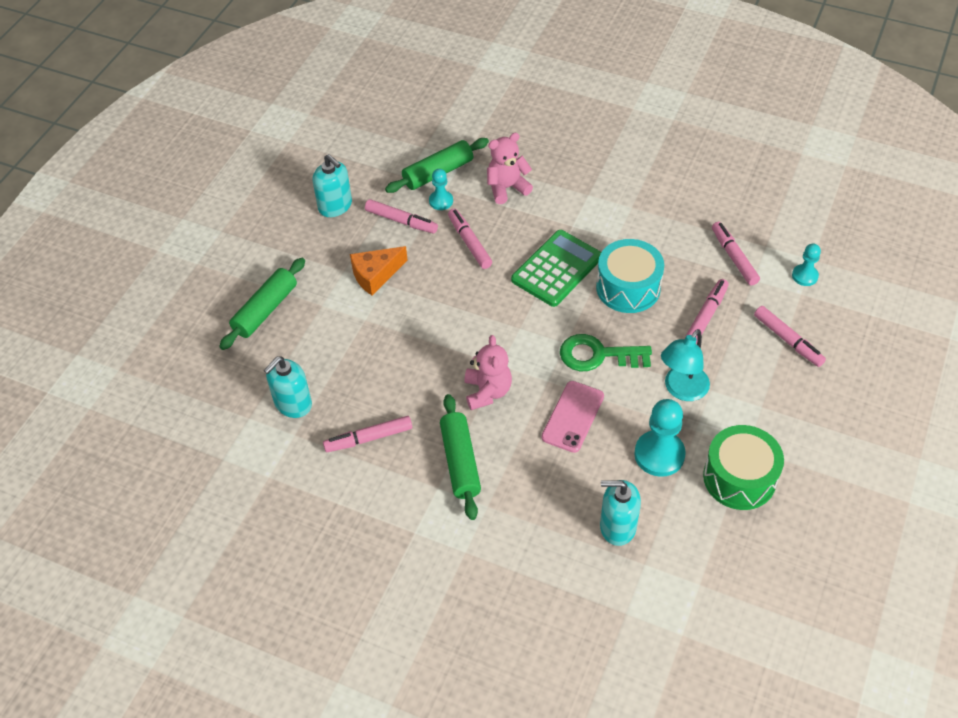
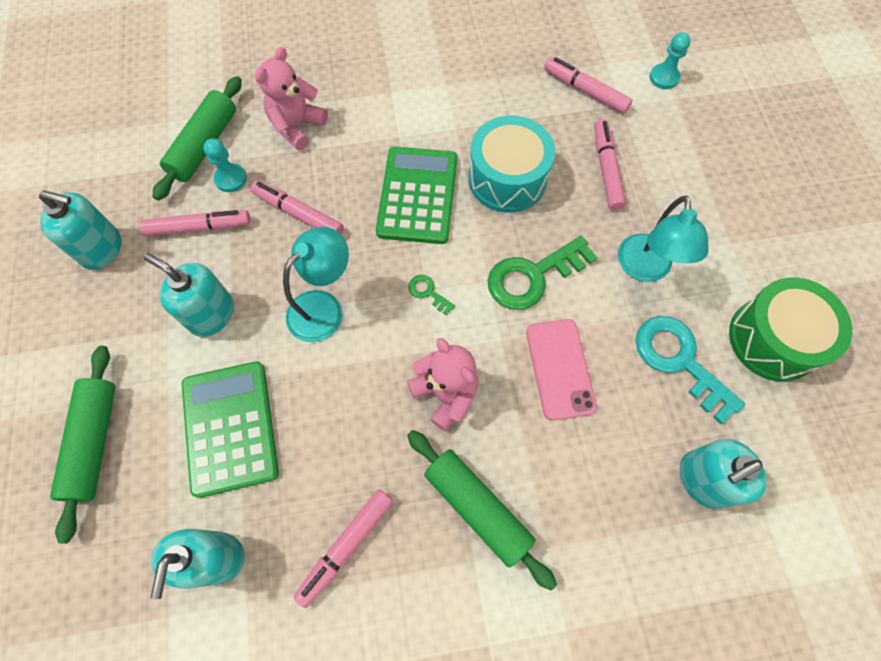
camera: 35 degrees left, 15 degrees up
orange cheese [350,246,408,295] -> turquoise soap dispenser [144,253,234,337]
turquoise pawn [634,399,686,477] -> turquoise key [636,316,745,424]
pink marker [754,306,826,367] -> none
none -> green calculator [182,361,279,498]
none -> turquoise lamp [283,226,349,342]
none -> green key [408,275,455,315]

